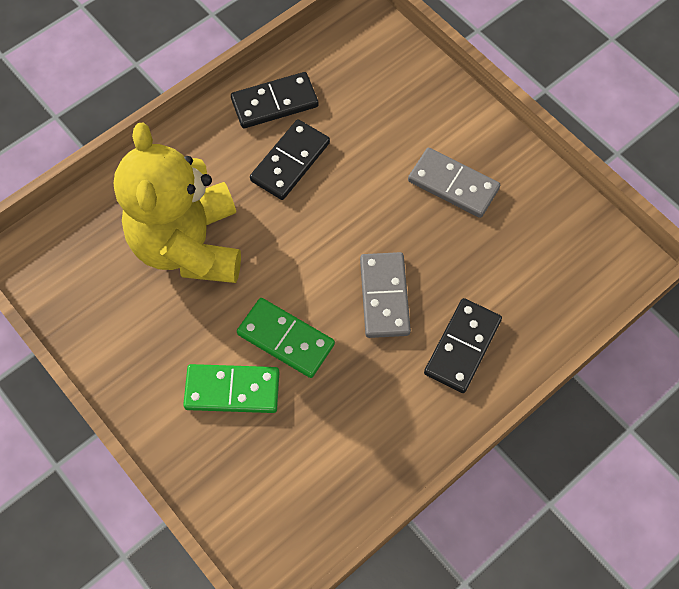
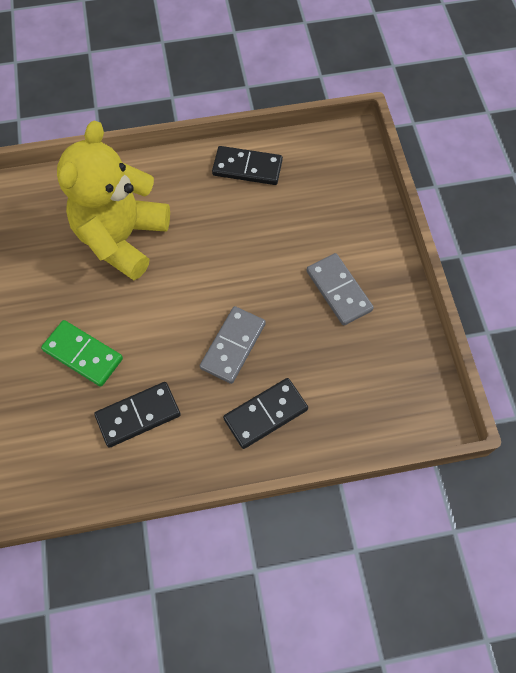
camera: 30 degrees right, 0 degrees up
green domino [237,298,335,378] -> none
black domino [250,120,330,200] -> black domino moved to [94,382,181,448]

